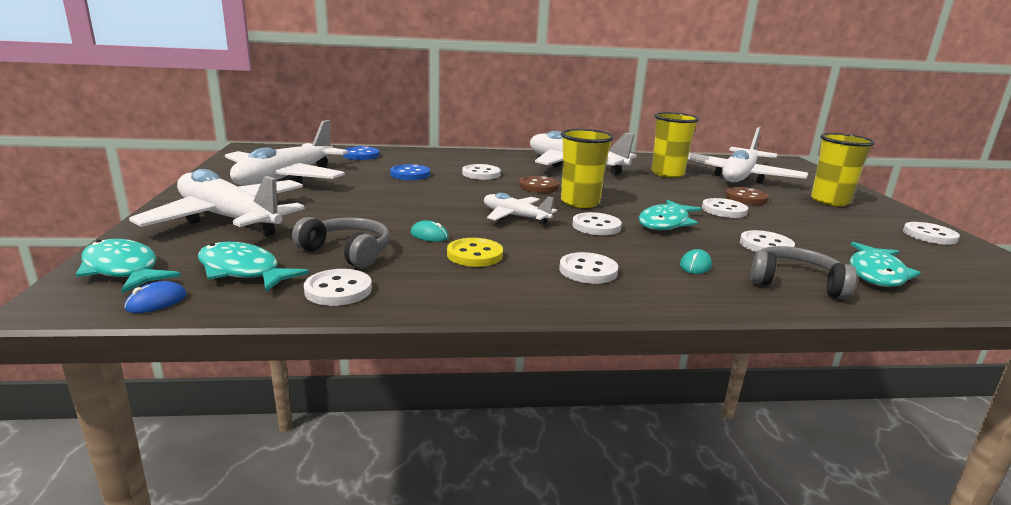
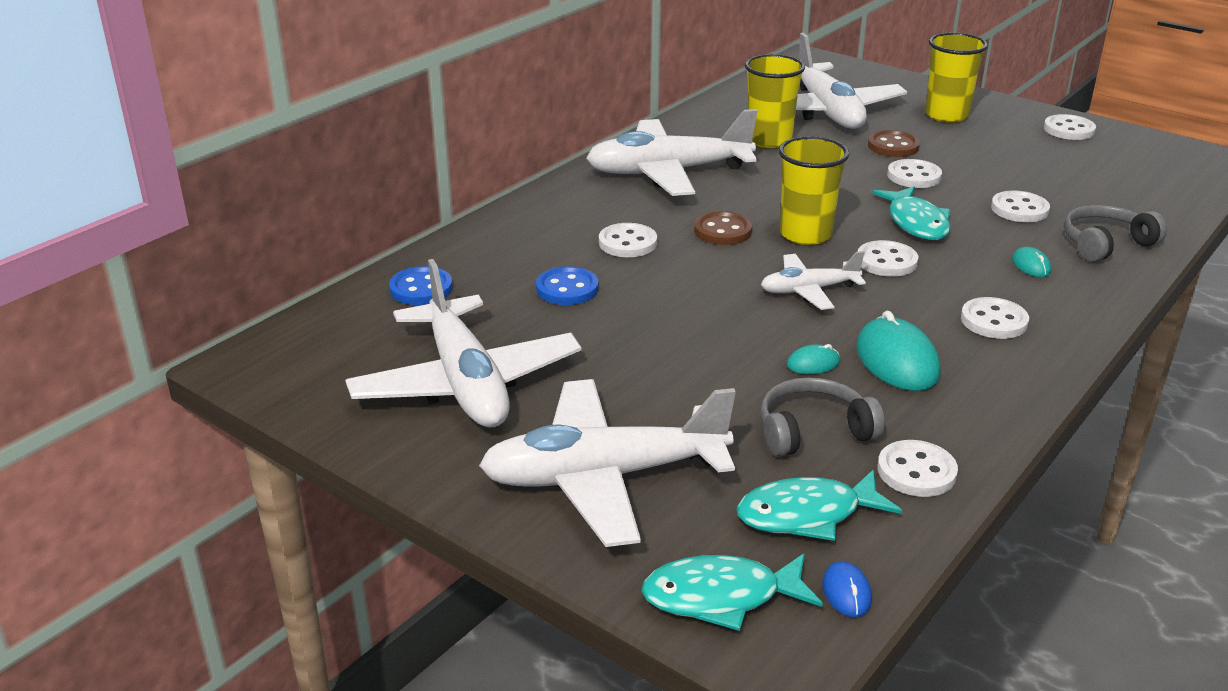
camera: 45 degrees left, 10 degrees up
yellow button [447,238,503,267] -> turquoise mouse [856,311,941,391]
turquoise fish [849,242,921,287] -> none

